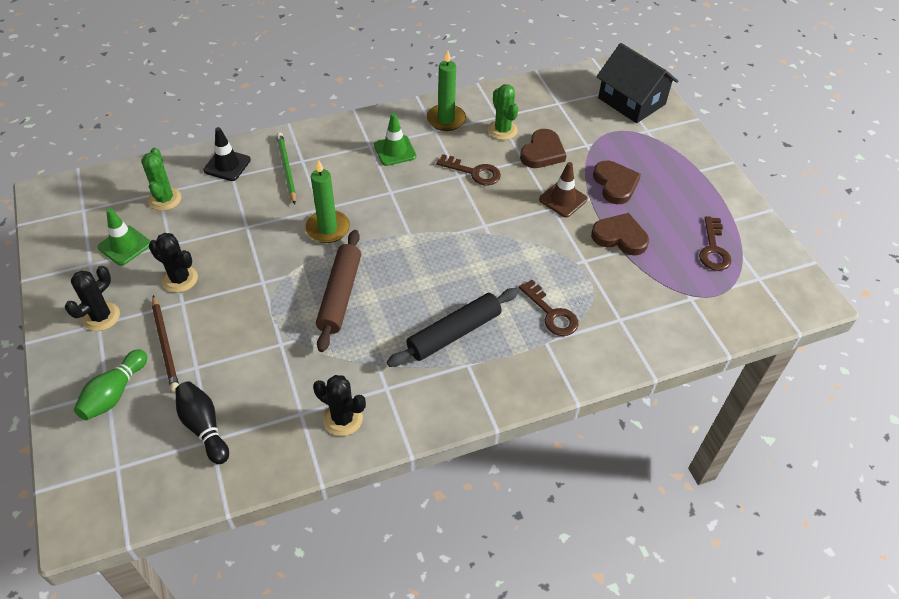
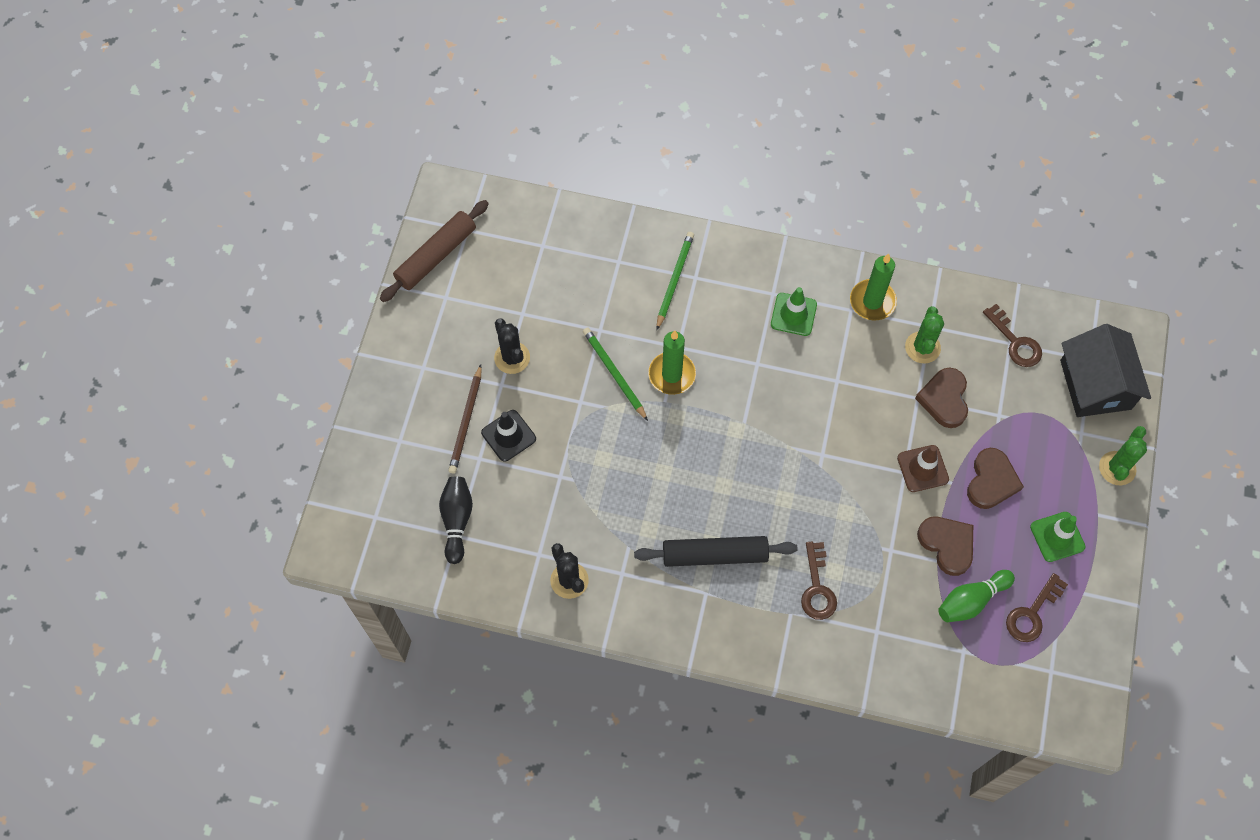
camera: 35 degrees right, 15 degrees up
black cactus [65,266,120,331] -> none
green bowling pin [74,349,147,420] -> green bowling pin moved to [938,570,1015,622]
green traffic cone [98,208,150,266] -> green traffic cone moved to [1030,512,1086,562]
green cactus [141,148,182,211] -> green cactus moved to [1099,426,1147,485]
black traffic cone [203,127,251,181] -> black traffic cone moved to [481,410,536,462]
brown rolling pin [316,230,361,352] -> brown rolling pin moved to [380,200,489,302]
brown key [436,154,501,185] -> brown key moved to [983,304,1042,367]
brown heart [520,129,567,168] -> brown heart turned 120 degrees clockwise [915,368,968,428]
none -> green pencil [583,328,648,421]

